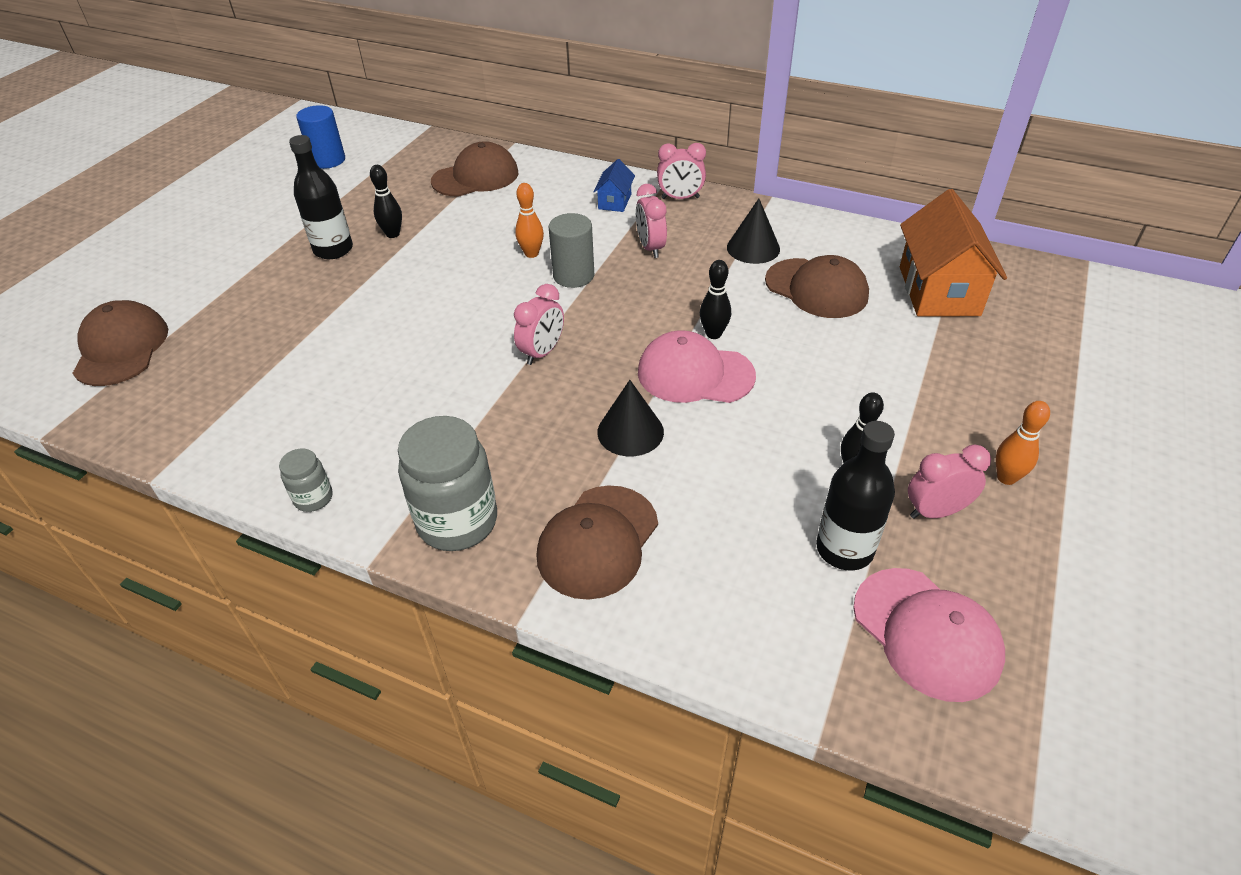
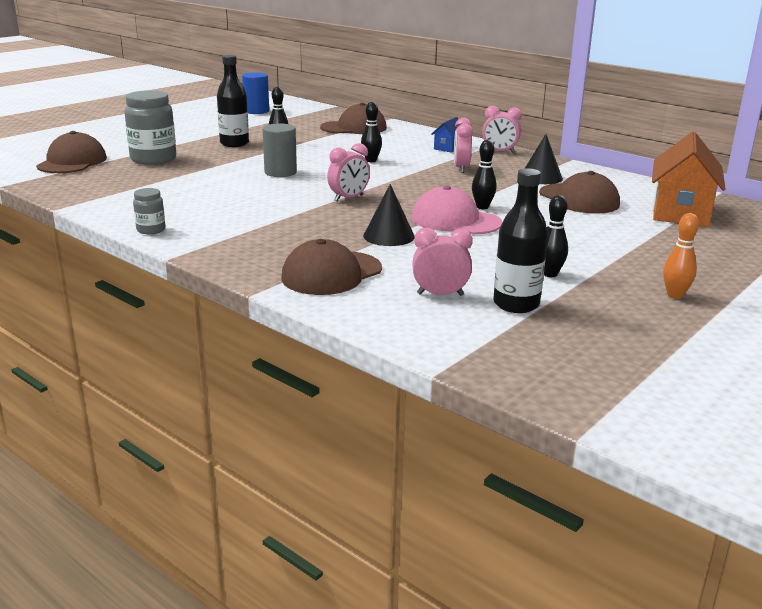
camera: 15 degrees right, 20 degrees down
grey jar [398,416,497,551] -> grey jar moved to [124,90,176,165]
orange bowling pin [515,183,544,258] -> black bowling pin [361,102,382,162]
grey cylinder [549,213,594,288] -> grey cylinder moved to [263,123,297,177]
pink cap [853,568,1005,702] -> none
pink clock [908,445,991,519] -> pink clock moved to [413,228,473,296]

